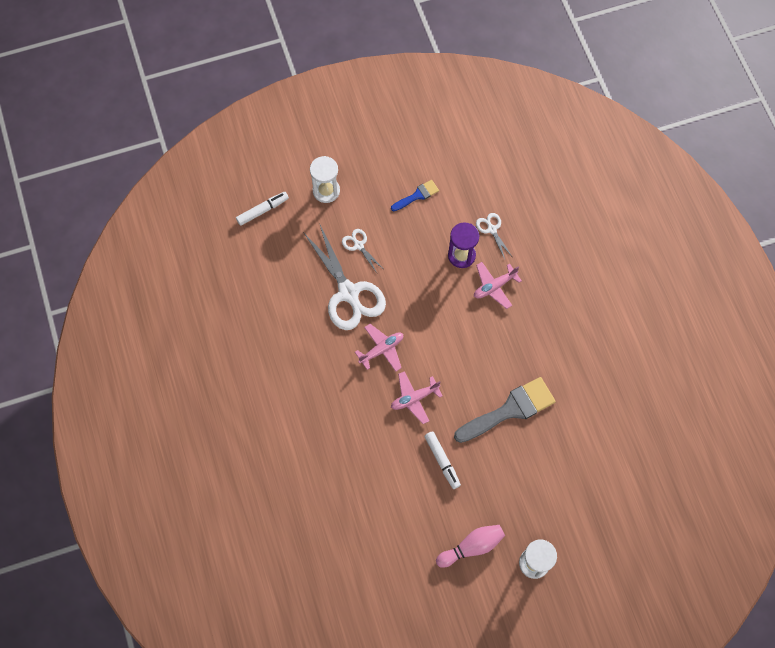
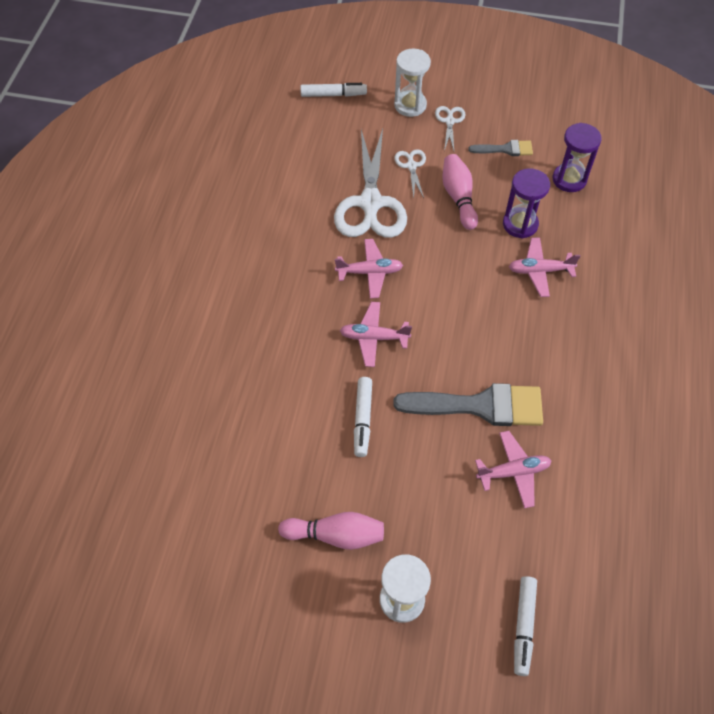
camera: 30 degrees right, 10 degrees down
blue brush [391,180,439,211] -> grey brush [468,140,533,156]
white scissors [476,213,512,259] -> white scissors moved to [435,106,465,151]
none -> pink bowling pin [442,154,478,230]
none -> pink plane [475,431,551,508]
none -> white marker [514,576,537,676]
none -> purple hourglass [553,123,602,192]

